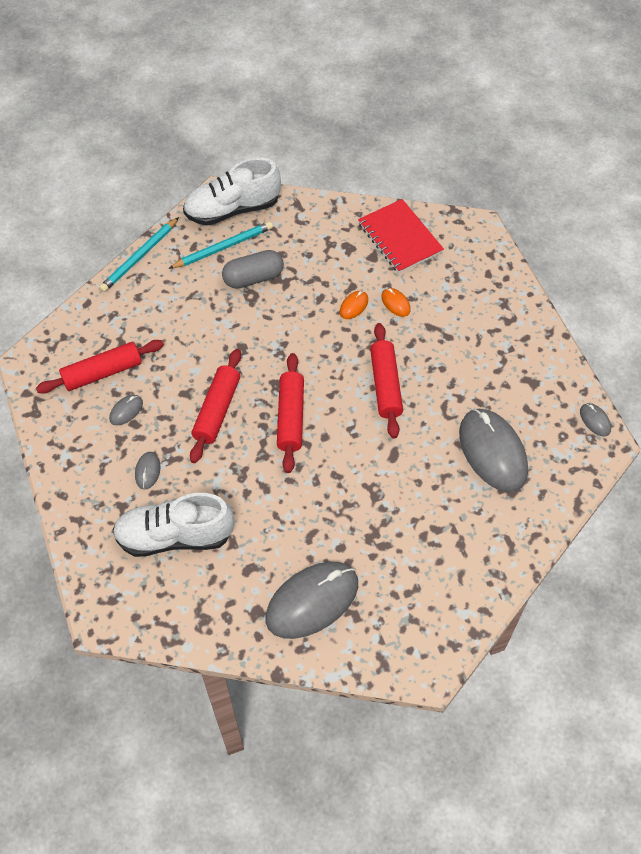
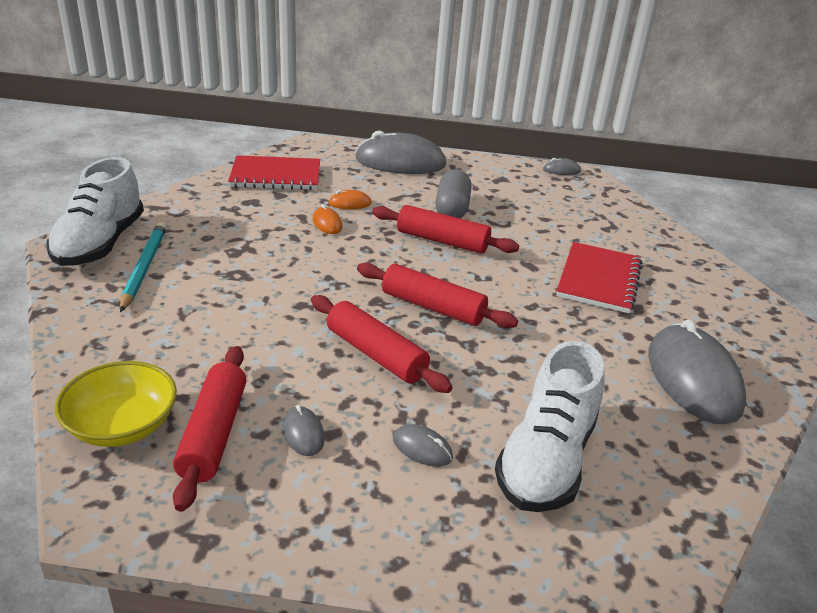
camera: 65 degrees left, 25 degrees down
turquoise pencil [99,217,179,292] -> none
grey capsule [222,250,284,289] -> grey capsule moved to [435,170,472,218]
grey mouse [459,409,528,492] -> grey mouse moved to [355,131,446,174]
none -> yellow bowl [55,361,177,447]
none -> red notebook [556,242,642,313]

